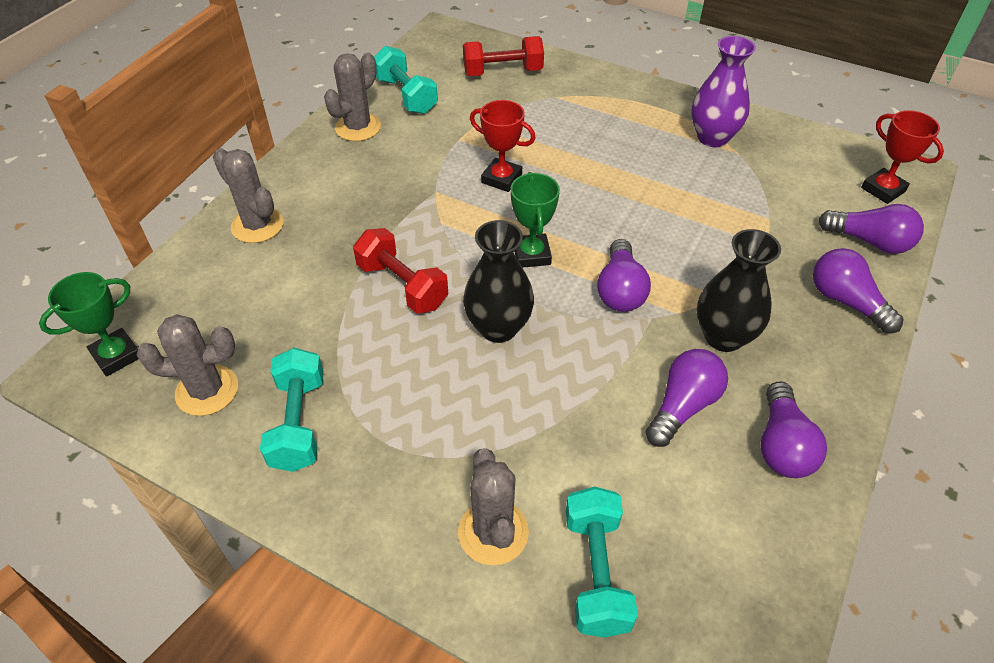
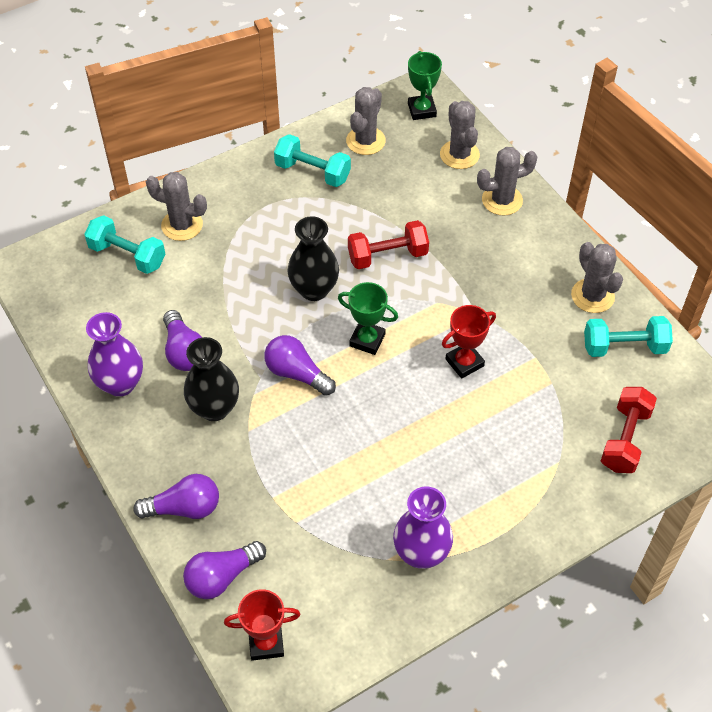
camera: 120 degrees right, 5 degrees up
purple light bulb [760,381,827,478] -> purple vase [86,312,143,397]
none -> grey cactus [440,101,480,169]

